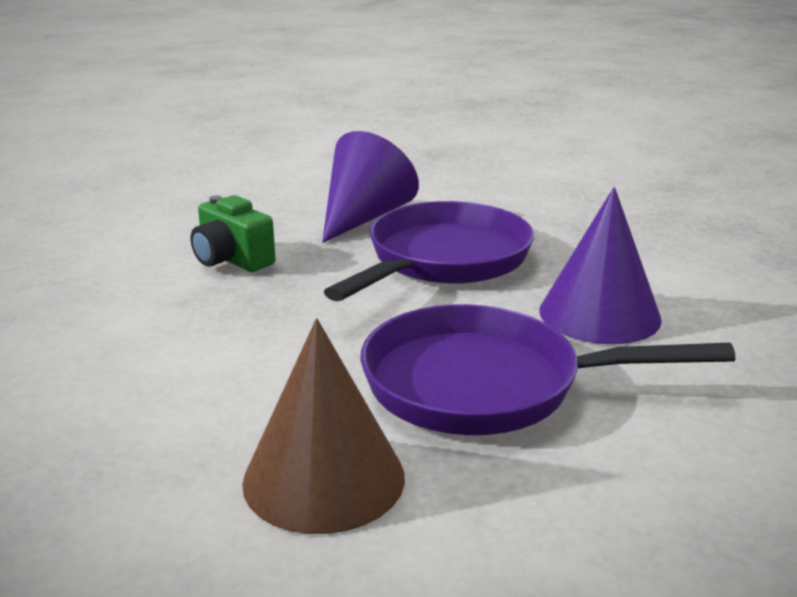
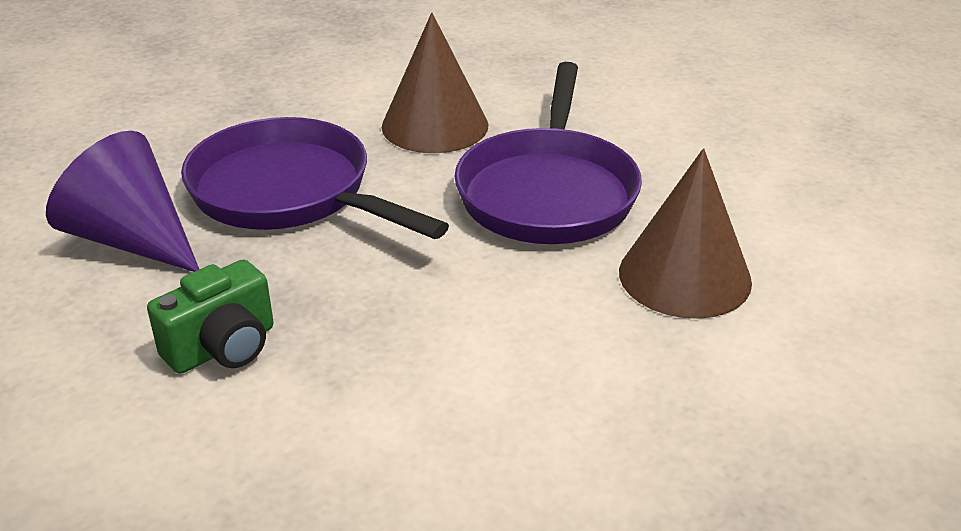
camera: 85 degrees left, 10 degrees up
purple cone [539,187,662,344] -> brown cone [382,13,488,153]

